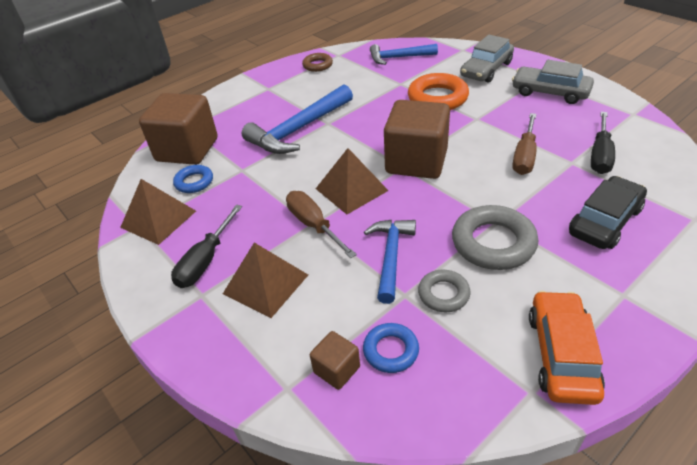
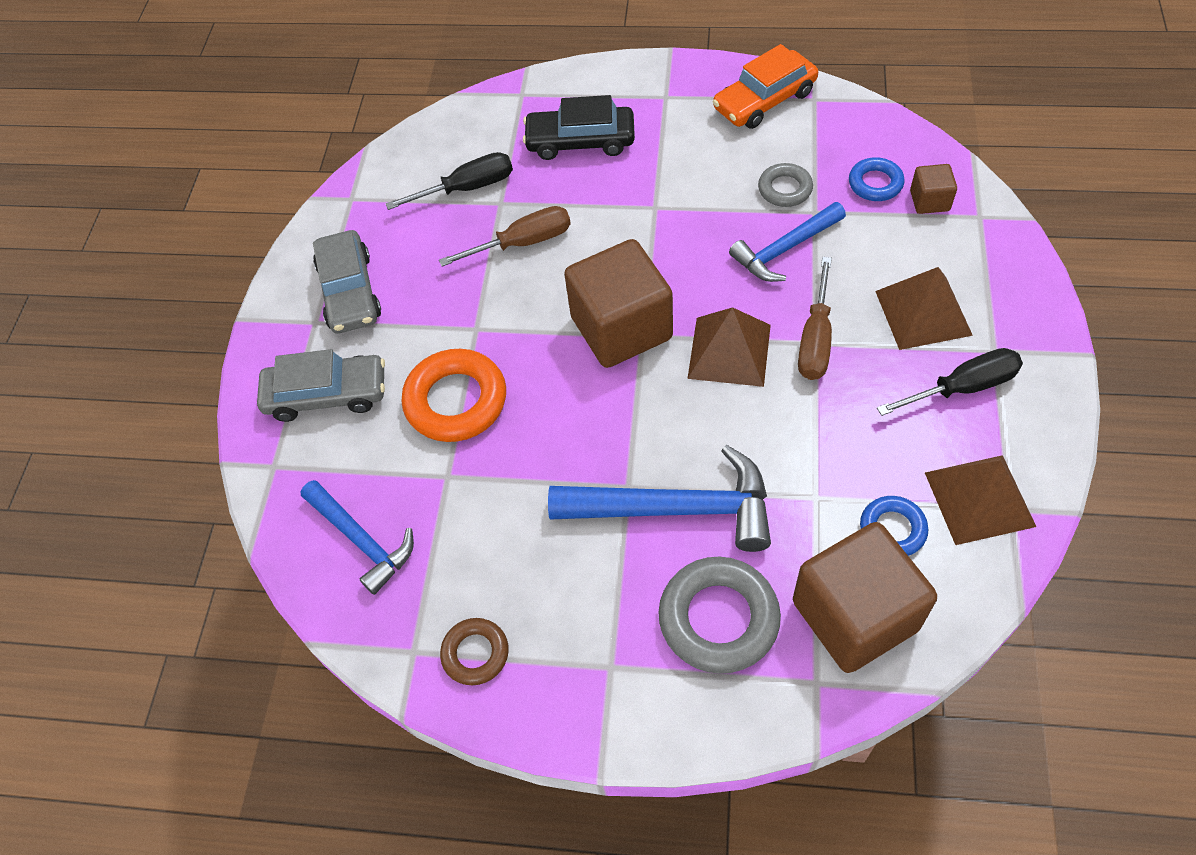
camera: 130 degrees left, 15 degrees up
grey ring [452,205,538,270] -> grey ring moved to [659,557,781,674]

